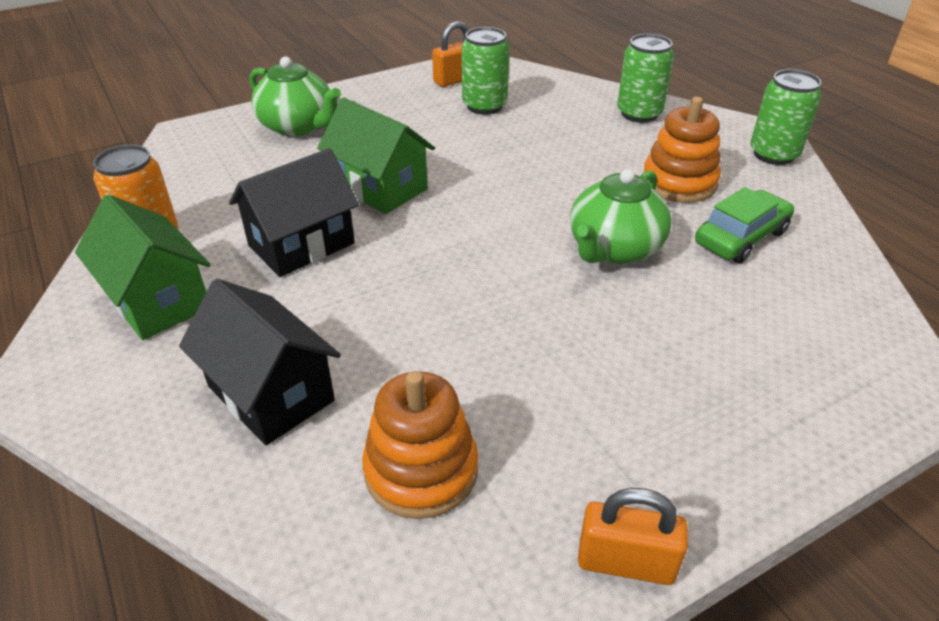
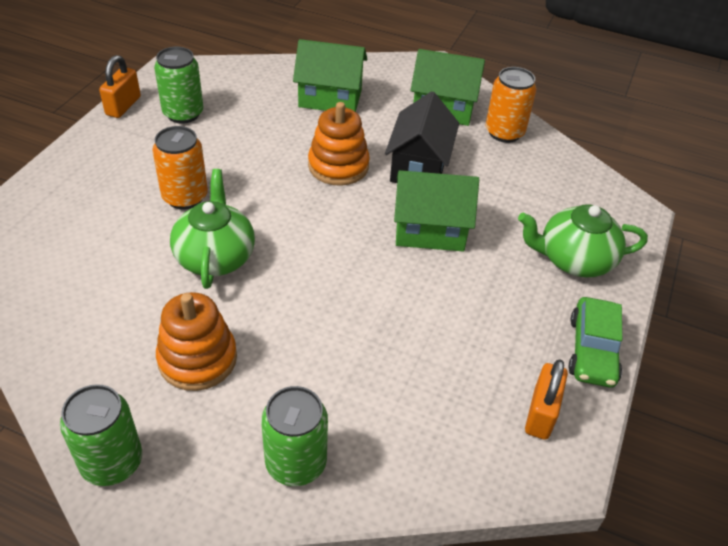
camera: 140 degrees right, 5 degrees up
black house [179,279,341,445] -> green house [293,39,367,112]
orange stacking toy [362,371,478,519] -> orange stacking toy moved to [308,102,370,186]
green can [462,27,510,115] -> green can moved to [154,47,203,124]
orange padlock [578,488,688,585] -> orange padlock turned 45 degrees counterclockwise [99,55,141,118]
green car [695,187,794,263] -> green car moved to [568,297,622,388]
none -> orange can [152,126,208,209]

